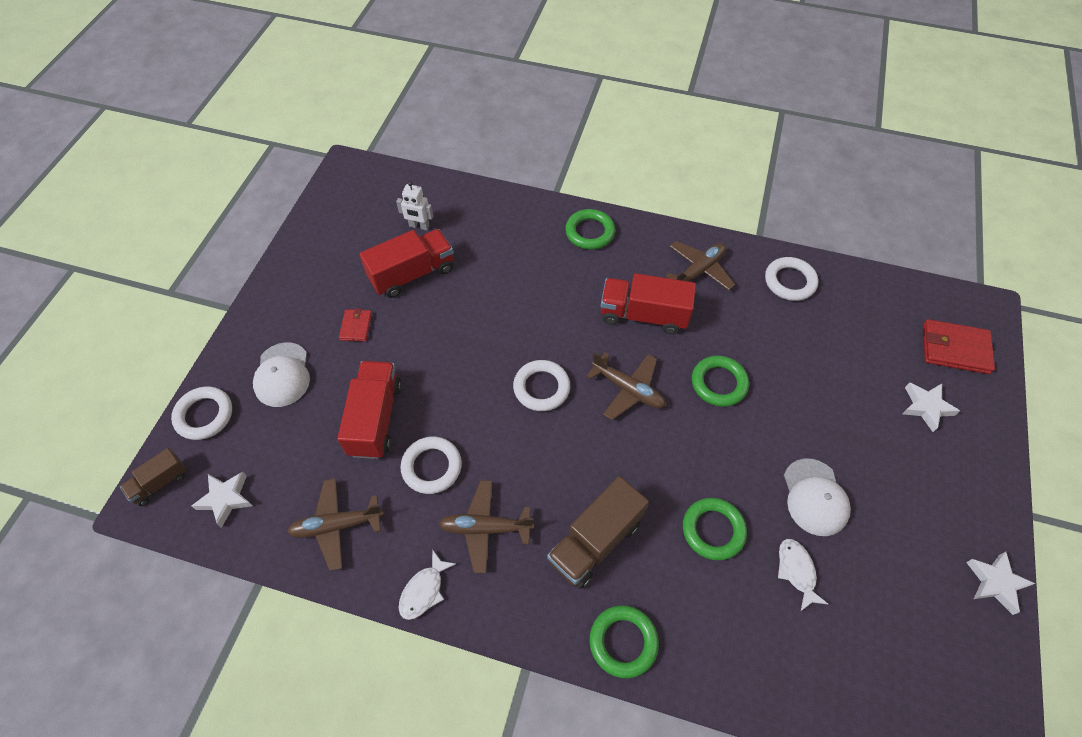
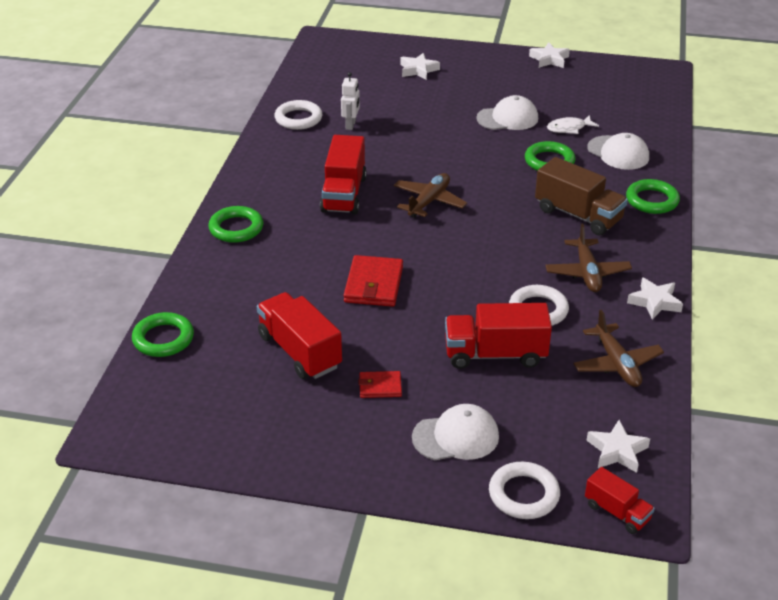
camera: 95 degrees left, 20 degrees down
brown truck [120,448,187,506] -> red truck [585,467,655,534]
white robot [396,181,433,230] -> white robot moved to [341,72,360,130]
white fish [399,549,456,620] -> white star [627,277,683,320]
white ring [513,360,570,411] -> none
brown plane [666,241,735,290] -> none
green ring [692,356,749,407] -> green ring moved to [132,312,194,357]
red wallet [923,319,995,374] -> red wallet moved to [344,255,403,307]
none -> white cap [588,133,649,170]

